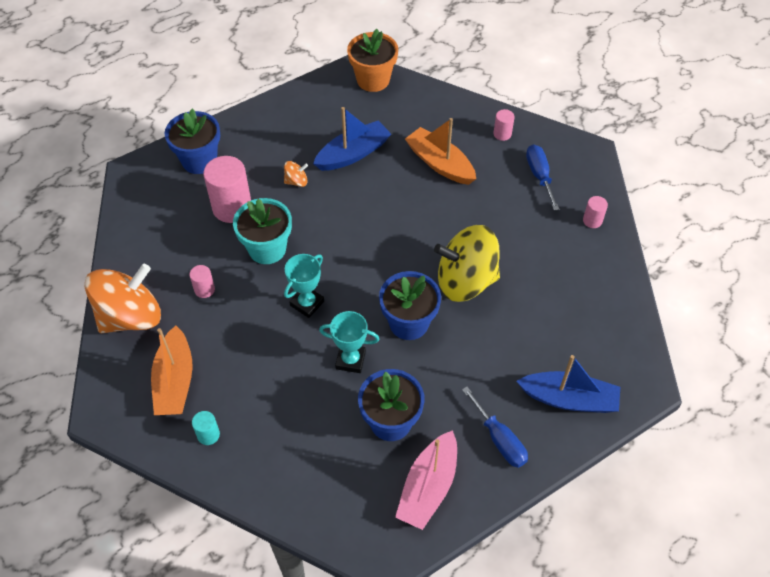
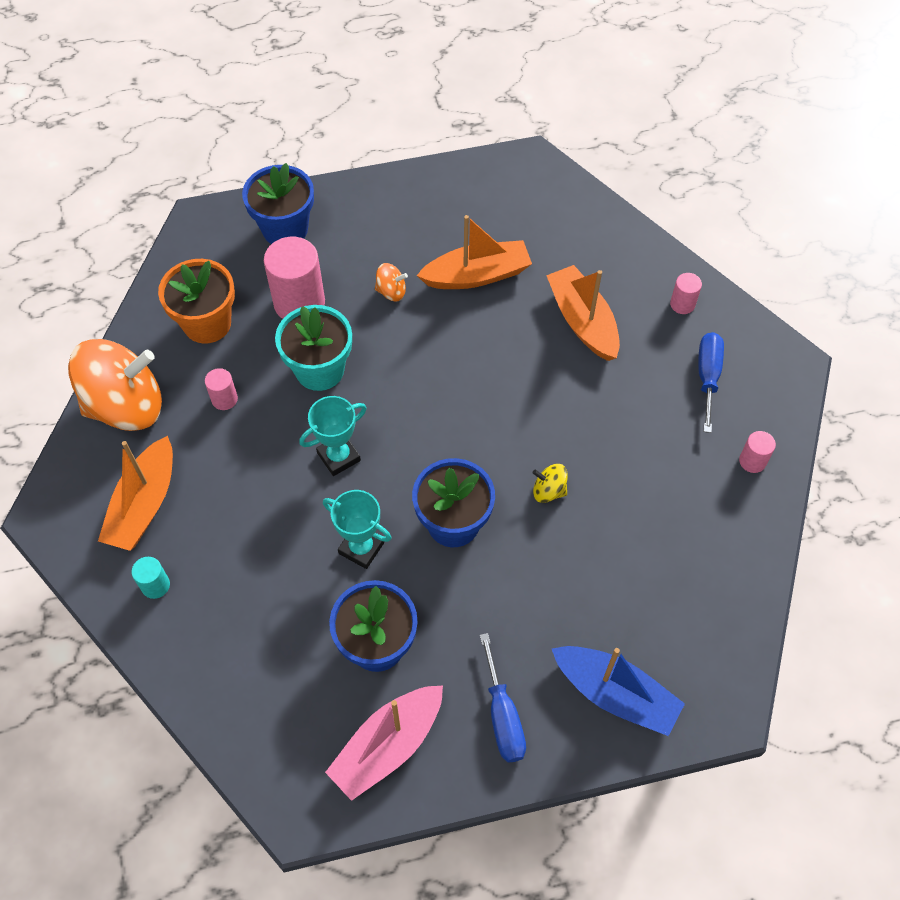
camera: 20 degrees right, 5 degrees up
blue boat [313,107,391,171] -> orange boat [417,215,532,289]
orange flower pot [347,29,398,92] -> orange flower pot moved to [158,259,235,344]
yellow spinning top [434,225,500,302] -> yellow spinning top [532,464,568,503], size x0.41

